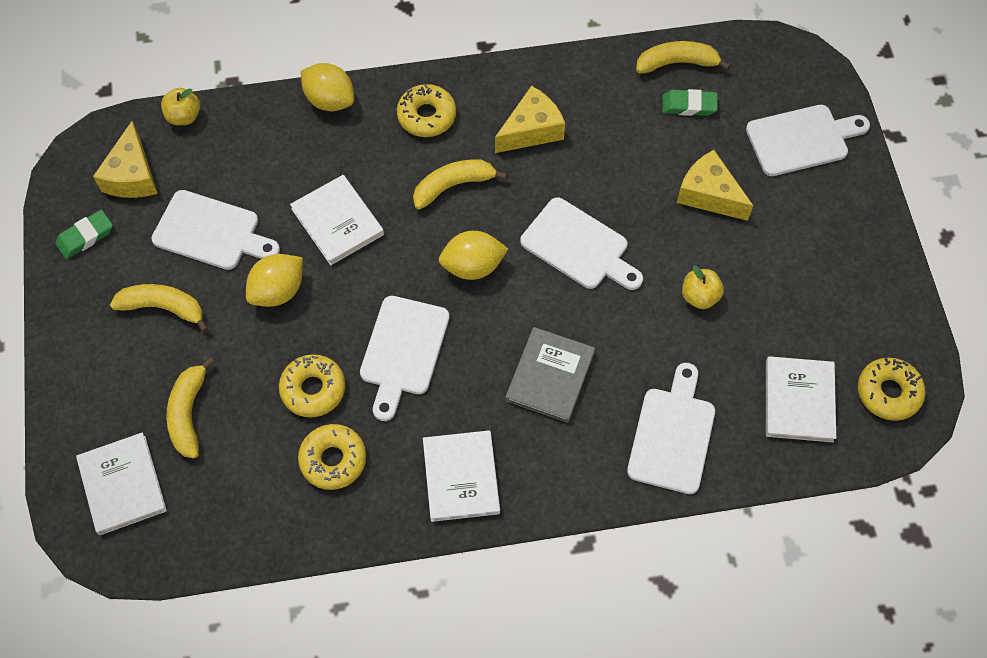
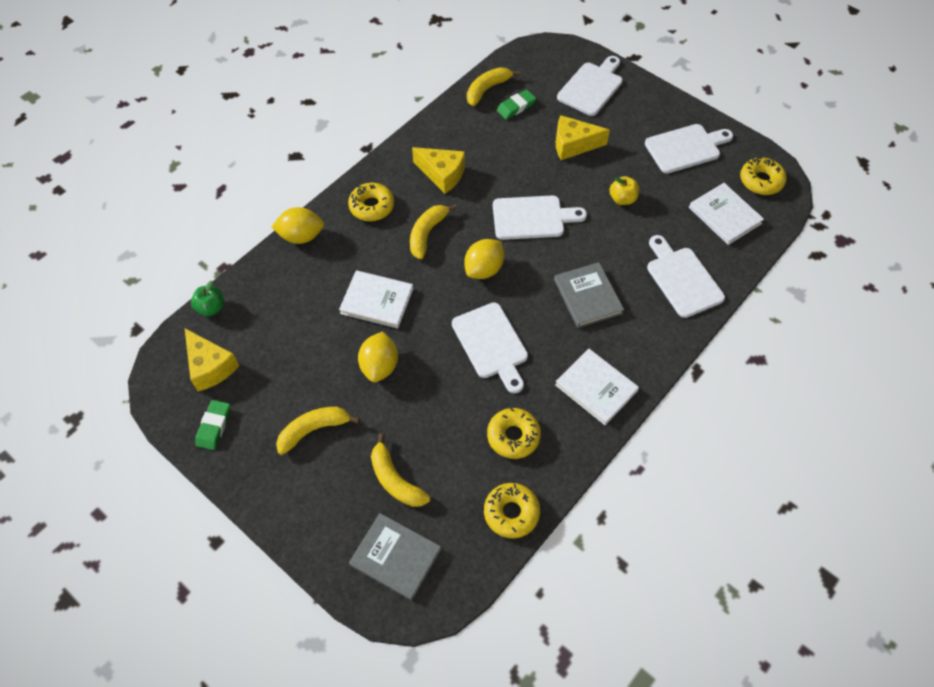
camera: 40 degrees left, 5 degrees down
white book [76,433,167,535] -> grey book [349,513,441,600]
white cutting board [151,190,280,270] -> white cutting board moved to [645,124,733,173]
yellow apple [161,88,200,125] -> green apple [191,281,224,316]
yellow donut [279,354,345,417] -> yellow donut moved to [484,483,540,538]
yellow cheese [495,86,565,153] -> yellow cheese turned 105 degrees clockwise [412,147,465,194]

